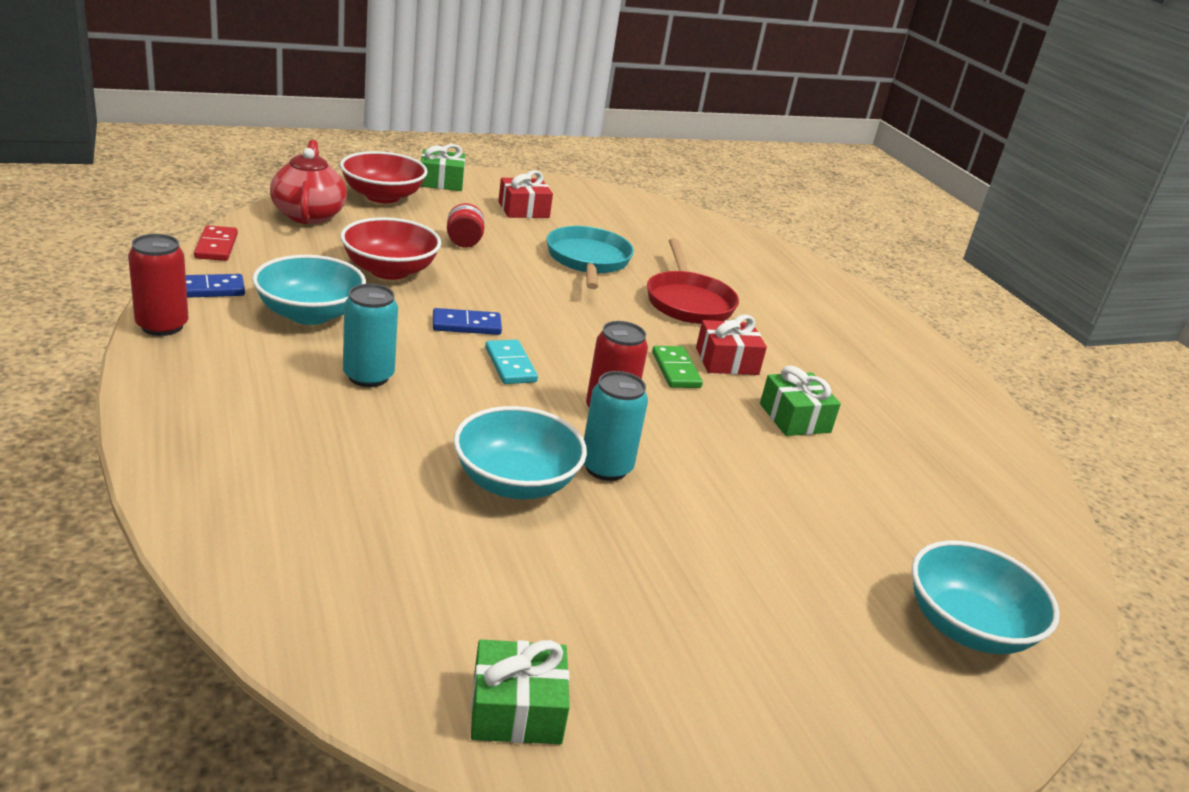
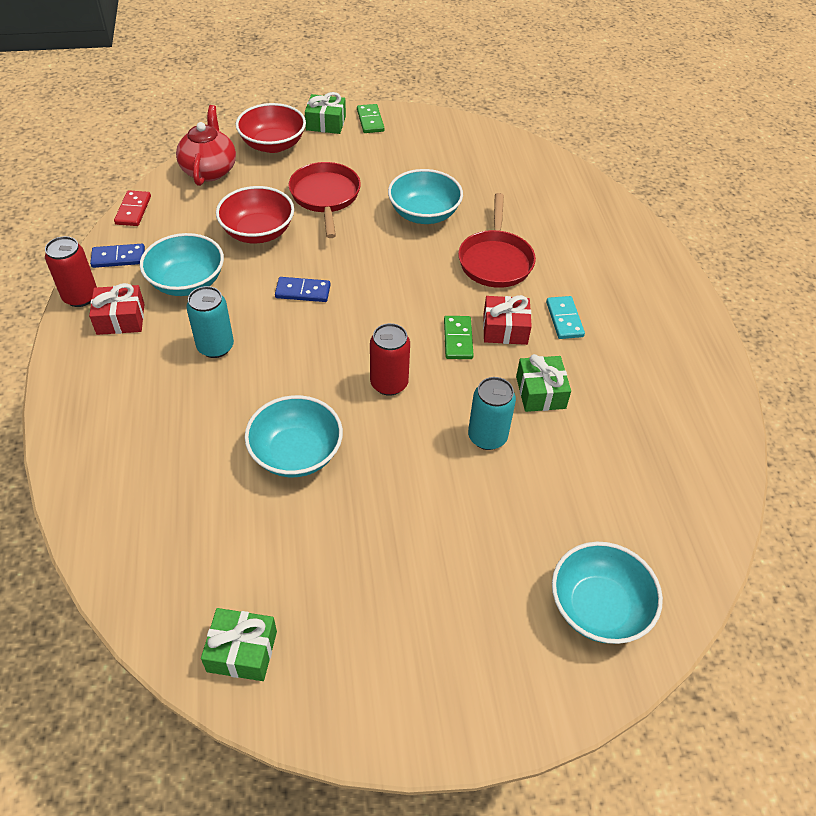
camera: 15 degrees right, 20 degrees up
red jar [447,203,485,248] -> red pan [288,162,361,238]
turquoise domino [485,340,538,384] -> turquoise domino moved to [546,296,585,339]
red gift [498,170,553,218] -> red gift moved to [89,283,144,335]
turquoise pan [546,226,634,289] -> turquoise bowl [388,169,463,224]
turquoise can [584,371,648,481] -> turquoise can moved to [468,377,516,450]
none -> green domino [357,104,384,133]

